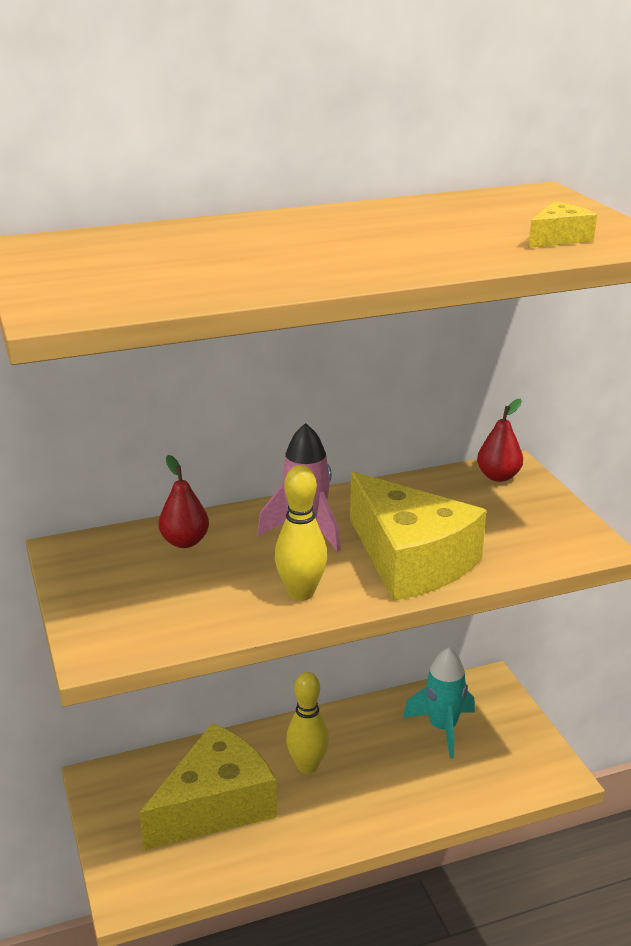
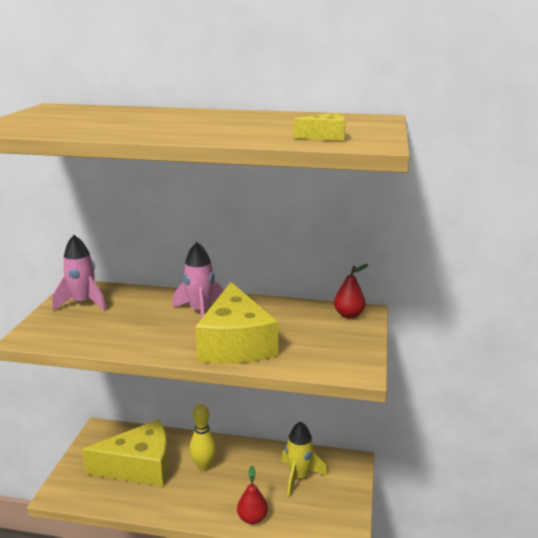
camera: 30 degrees right, 5 degrees down
red pear [159,455,209,548] -> red pear moved to [237,466,268,524]
yellow bowling pin [275,465,327,601] -> none
turquoise rocket [403,647,475,758] -> yellow rocket [281,421,327,497]
none -> pink rocket [52,235,106,311]

